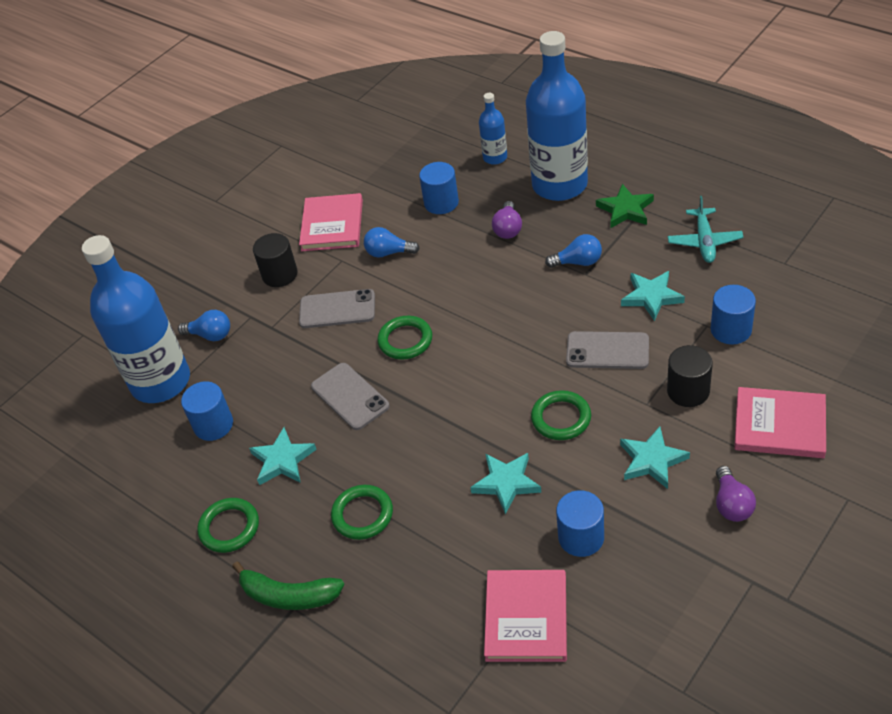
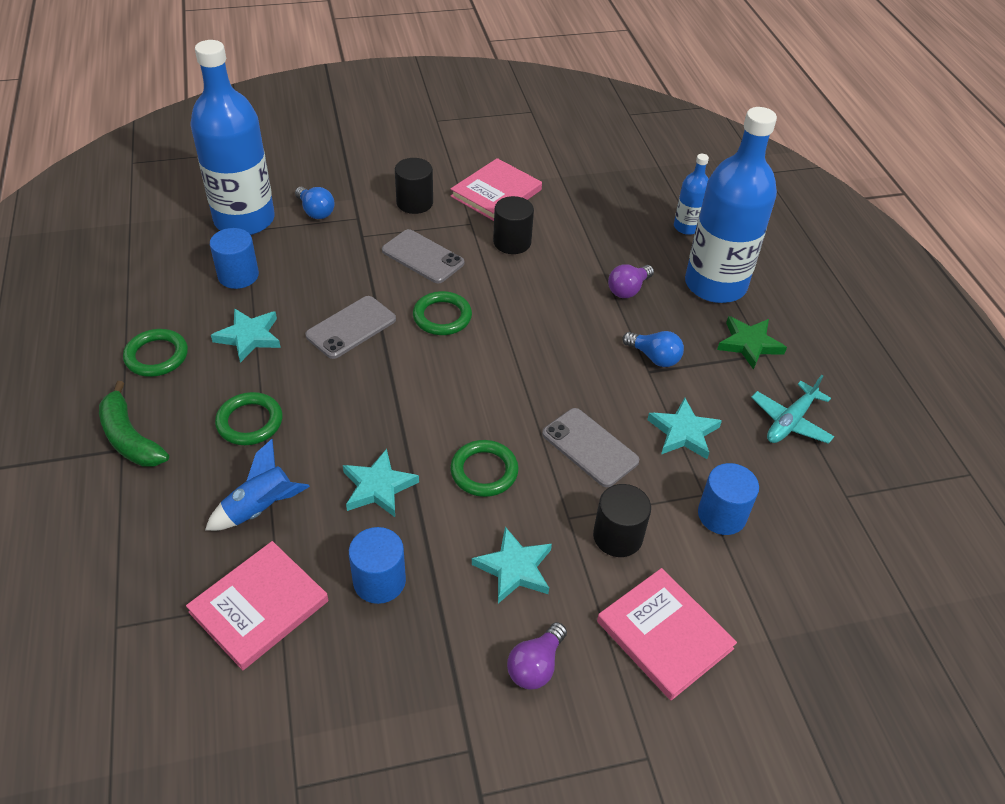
camera: 30 degrees right, 0 degrees up
grey phone [311,363,390,430] -> grey phone turned 45 degrees clockwise [305,296,396,359]
blue light bulb [364,227,420,258] -> black cylinder [493,196,534,254]
blue cylinder [419,162,459,214] -> none
none -> blue rocket [205,439,310,531]

